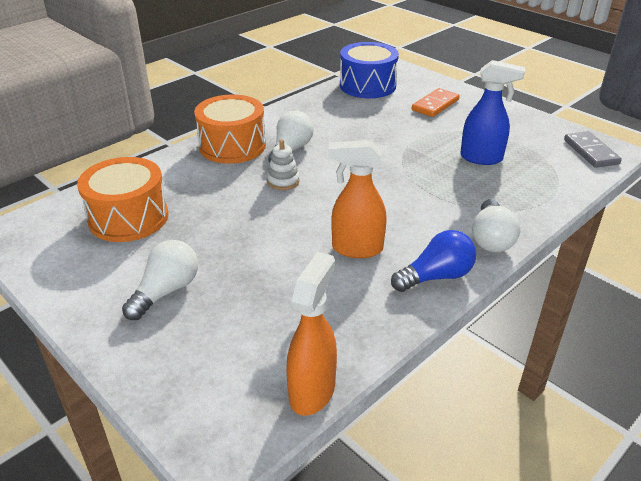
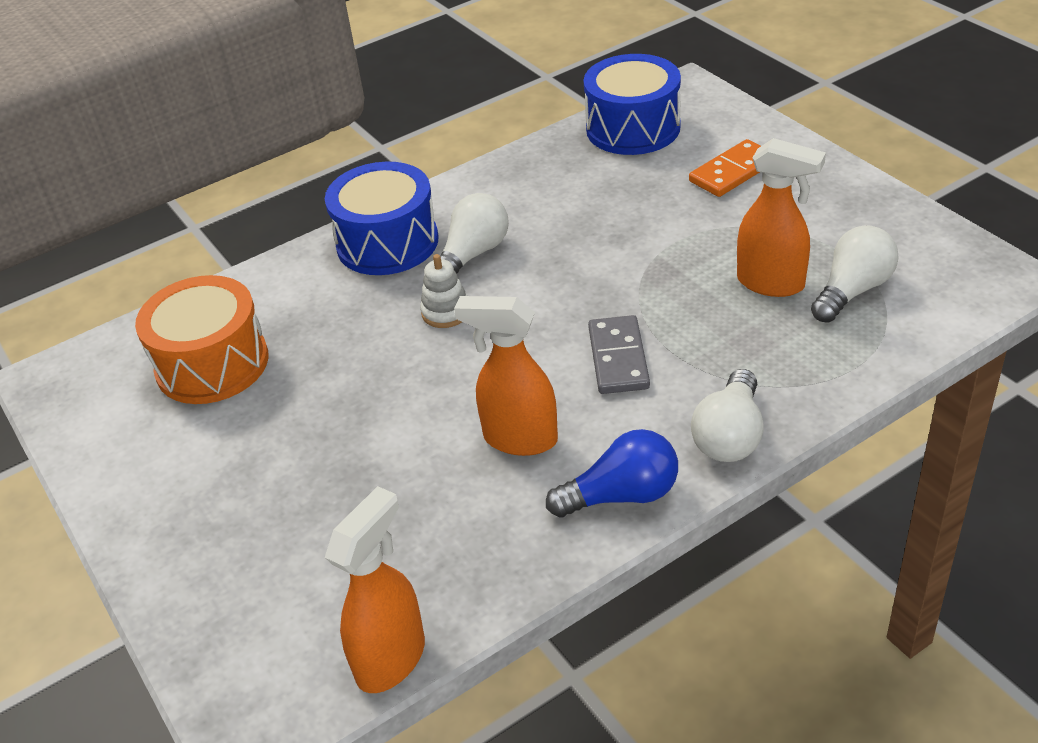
camera: 15 degrees right, 5 degrees up
white light bulb [122,240,198,320] -> white light bulb moved to [811,225,899,323]
orange drum [194,95,266,164] -> blue drum [325,162,438,275]
blue spray bottle [460,60,525,165] -> orange spray bottle [737,138,826,297]
grey domino [564,131,622,168] -> grey domino moved to [588,315,650,394]

